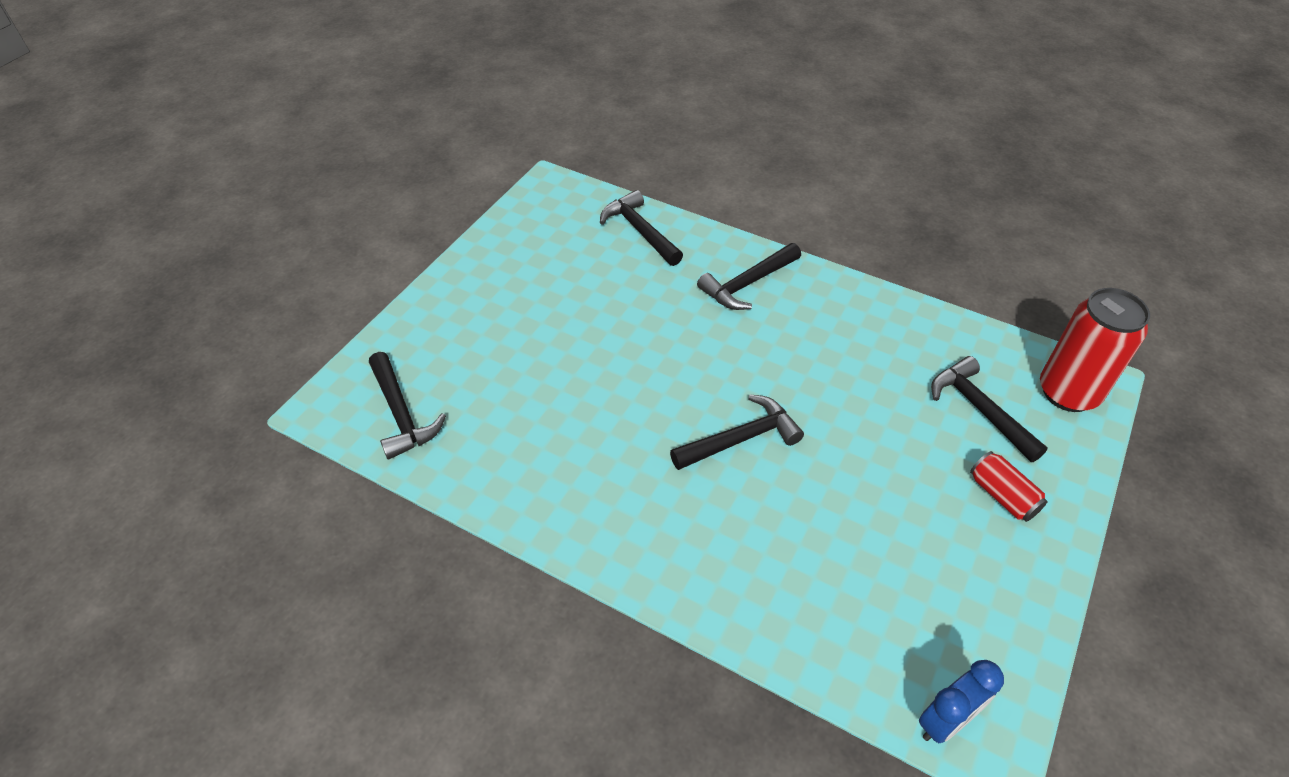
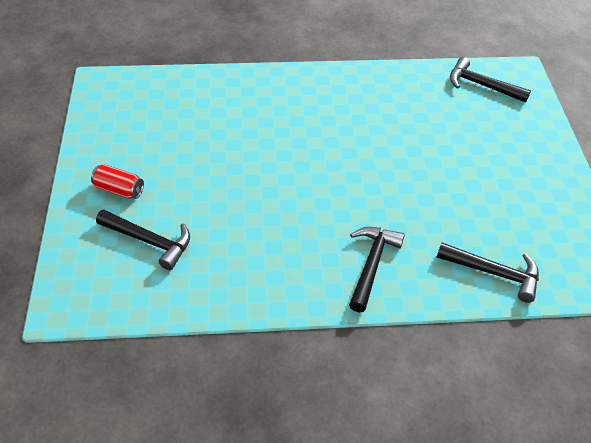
camera: 145 degrees right, 0 degrees up
black hammer [670,394,804,470] -> none
blue clock [919,660,1004,743] -> none
red can [1040,288,1150,412] -> none

